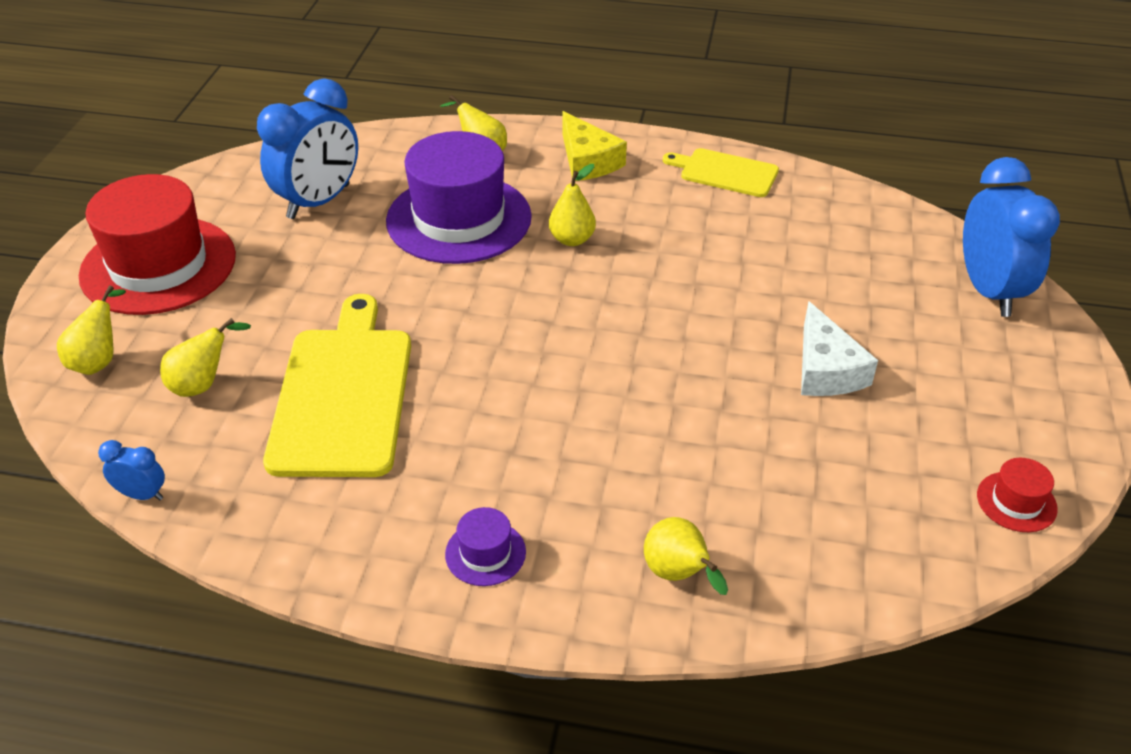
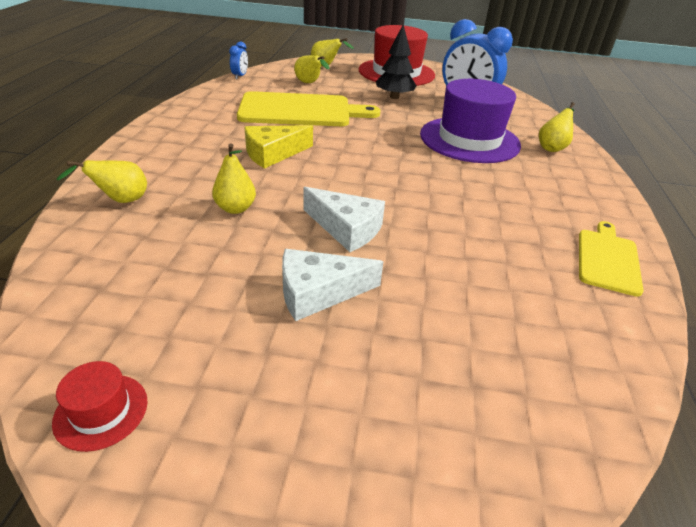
camera: 85 degrees right, 5 degrees down
purple hat [445,507,526,586] -> none
yellow pear [549,164,596,246] -> yellow pear moved to [212,143,256,214]
yellow cheese [563,111,627,181] -> yellow cheese moved to [244,125,313,169]
blue clock [963,157,1060,317] -> none
none -> white cheese [303,187,385,252]
none -> black tree [376,25,417,99]

